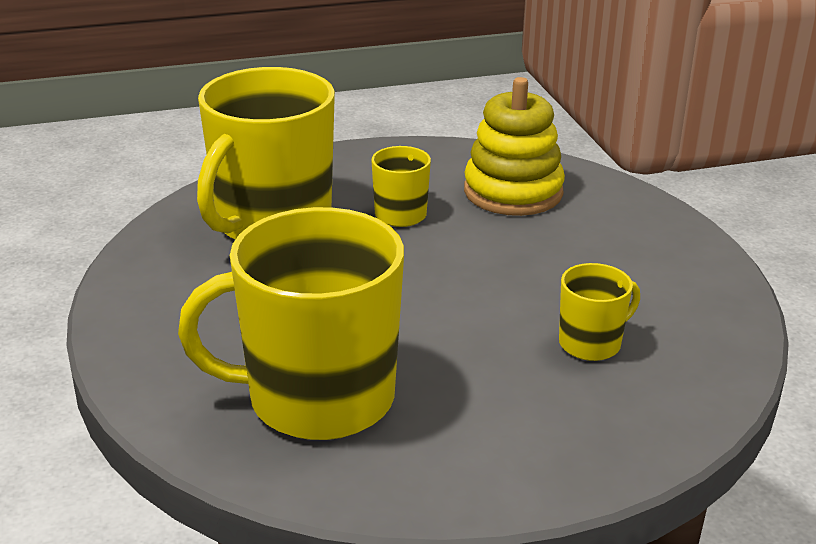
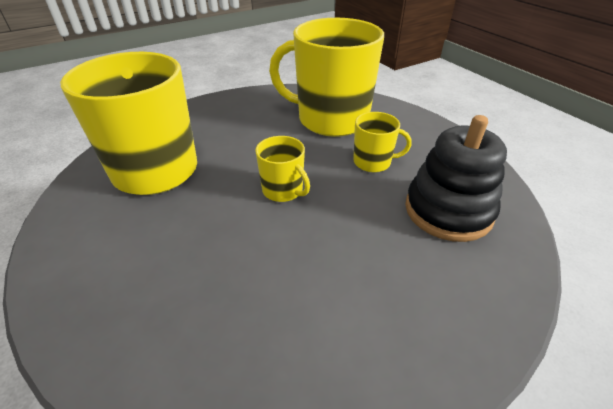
camera: 75 degrees right, 10 degrees up
yellow stacking toy [464,77,565,216] -> black stacking toy [405,115,507,242]
yellow mug [559,263,640,361] -> yellow mug moved to [255,136,310,202]

